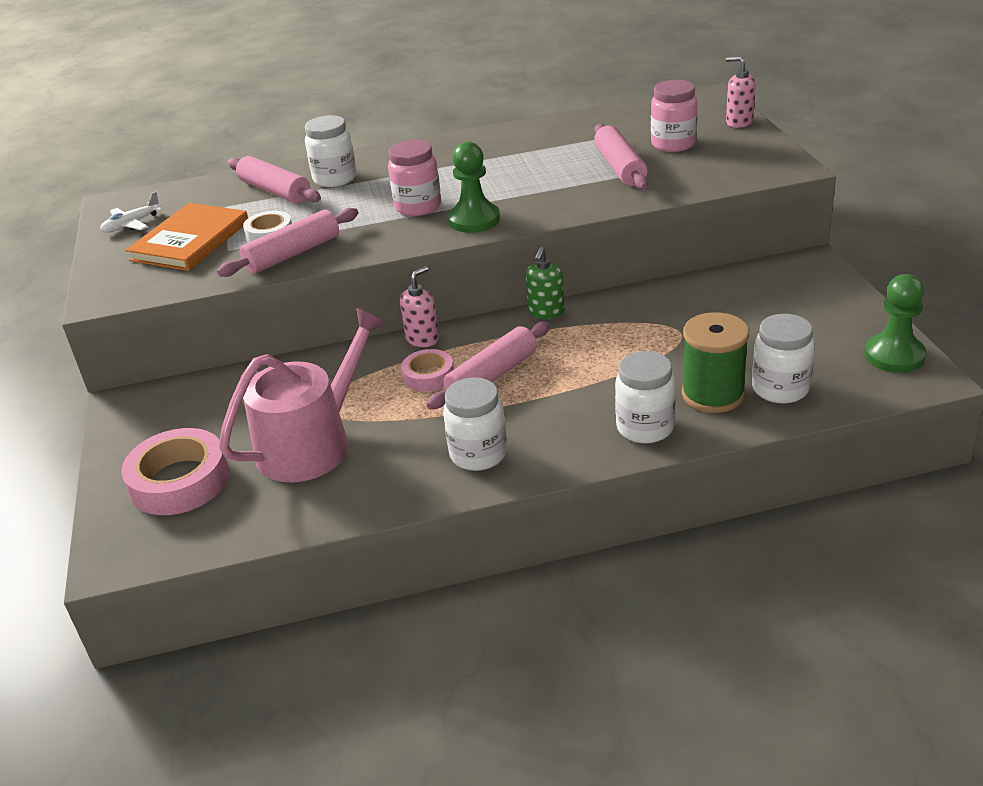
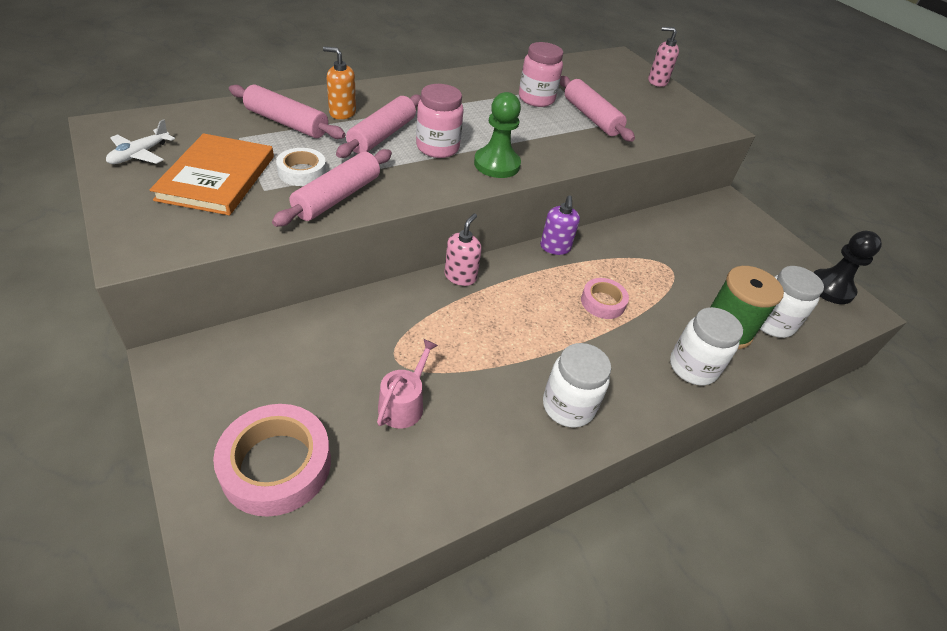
camera: 25 degrees left, 10 degrees up
pink watering can [219,308,386,483] -> pink watering can [377,339,438,429], size x0.49
white jar [305,115,356,187] -> orange soap dispenser [323,47,356,120]
pink tape [401,349,454,392] -> pink tape moved to [581,278,629,319]
pink rolling pin [427,322,550,409] -> pink rolling pin moved to [336,94,421,158]
green soap dispenser [525,247,565,319] -> purple soap dispenser [540,195,580,255]
pink jar [651,80,698,152] -> pink jar moved to [519,42,563,107]
green pawn [864,274,926,373] -> black pawn [813,231,882,304]

